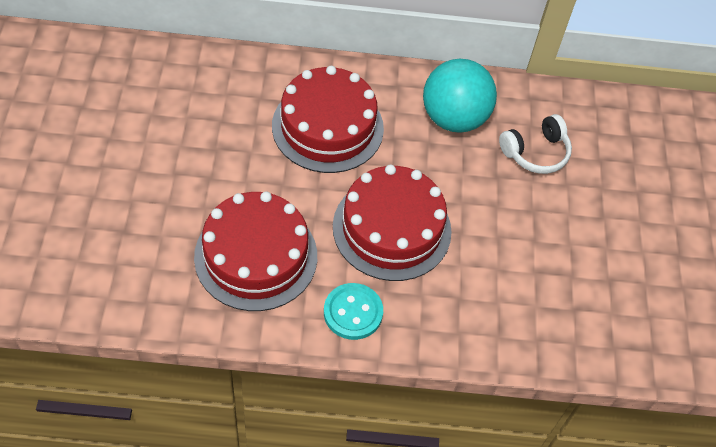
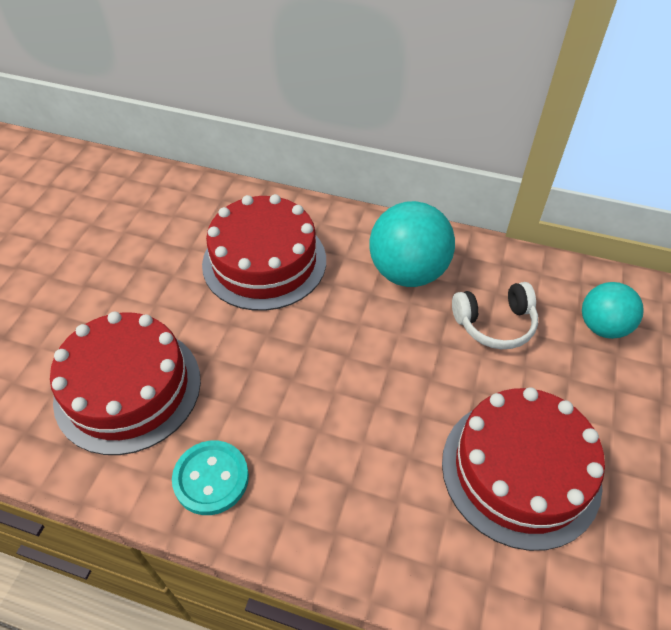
camera: 20 degrees right, 5 degrees down
red cake [333,164,452,281] -> red cake moved to [442,387,605,551]
none -> turquoise ball [582,282,644,339]

